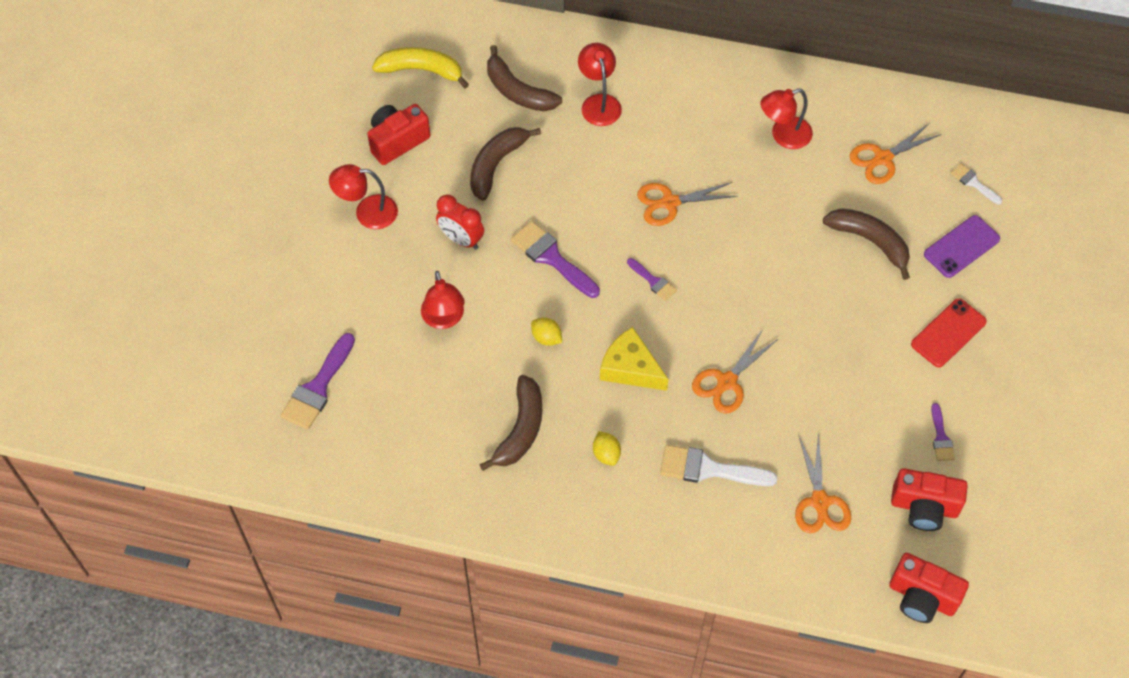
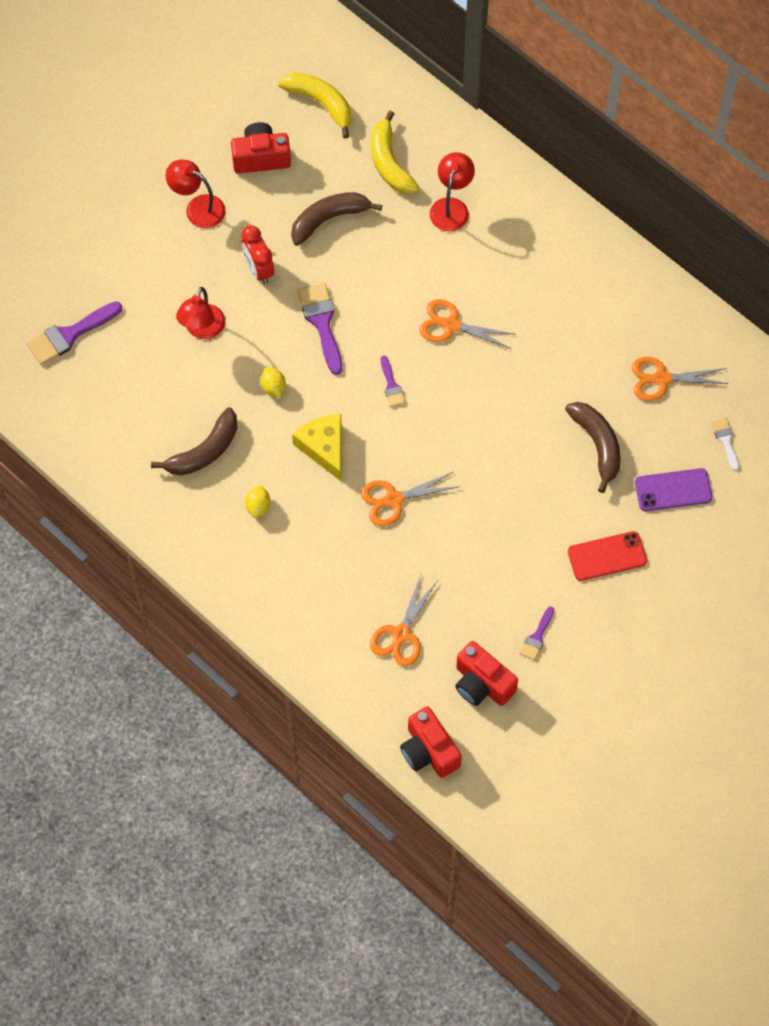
camera: 30 degrees right, 5 degrees up
brown banana [487,45,562,111] -> yellow banana [371,111,419,194]
white brush [660,445,777,486] -> none
red lamp [760,89,813,149] -> none

